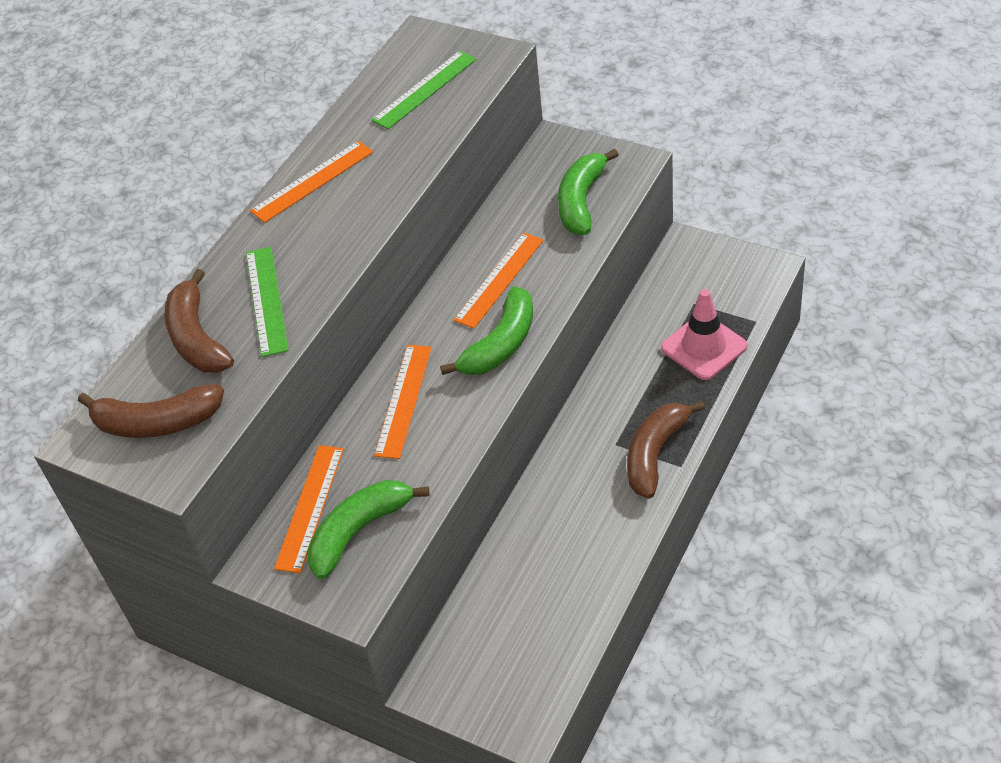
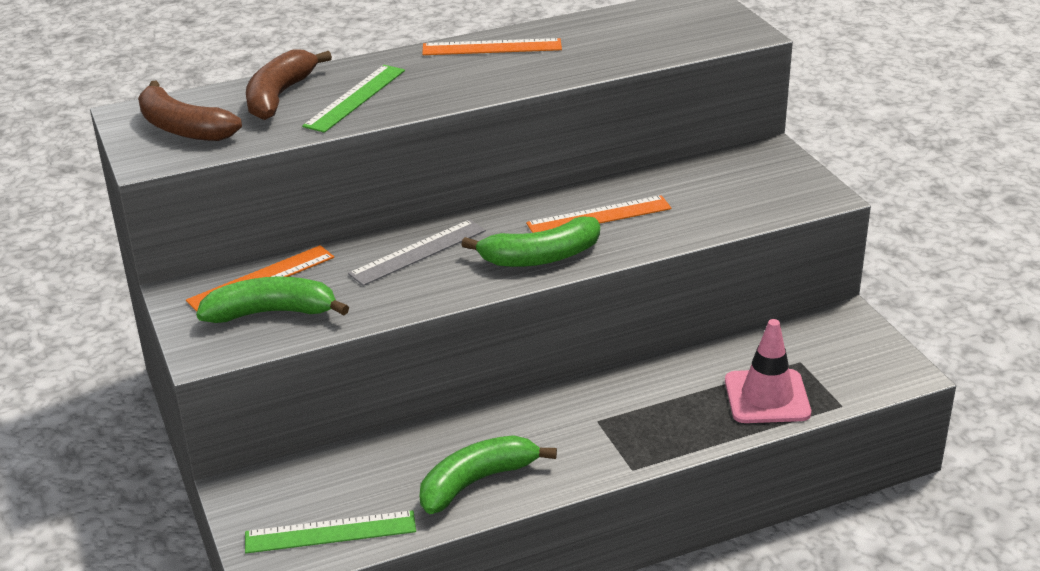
camera: 35 degrees right, 15 degrees down
green ruler [371,51,477,129] -> green ruler moved to [245,510,416,553]
orange ruler [374,345,432,459] -> grey ruler [348,220,486,286]
green banana [558,149,619,235] -> green banana moved to [420,435,557,514]
brown banana [627,401,705,498] -> none

